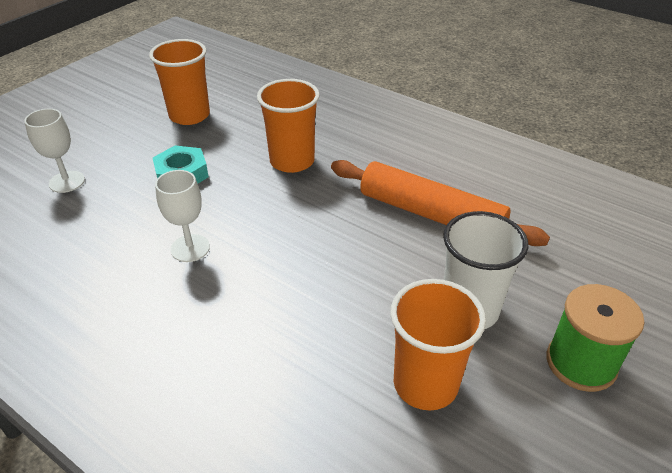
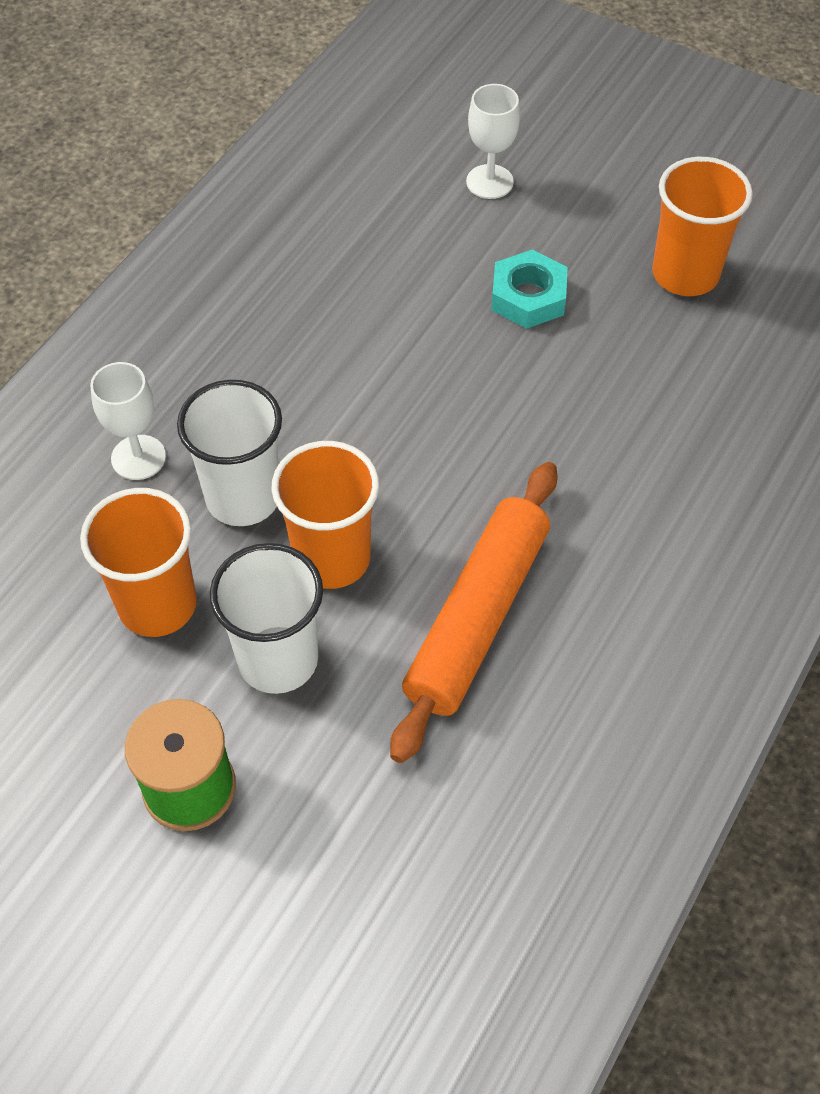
camera: 85 degrees right, 15 degrees up
white goblet [155,170,210,262] -> white goblet moved to [90,362,166,480]
orange cup [257,79,320,173] -> orange cup moved to [271,441,379,589]
none -> white cup [177,380,282,526]

